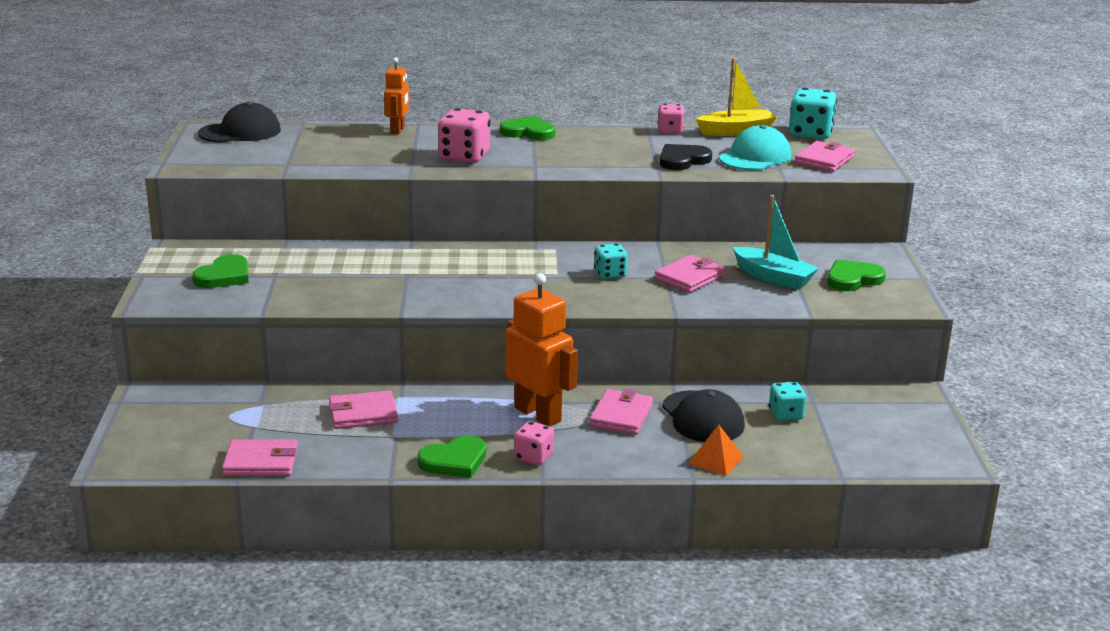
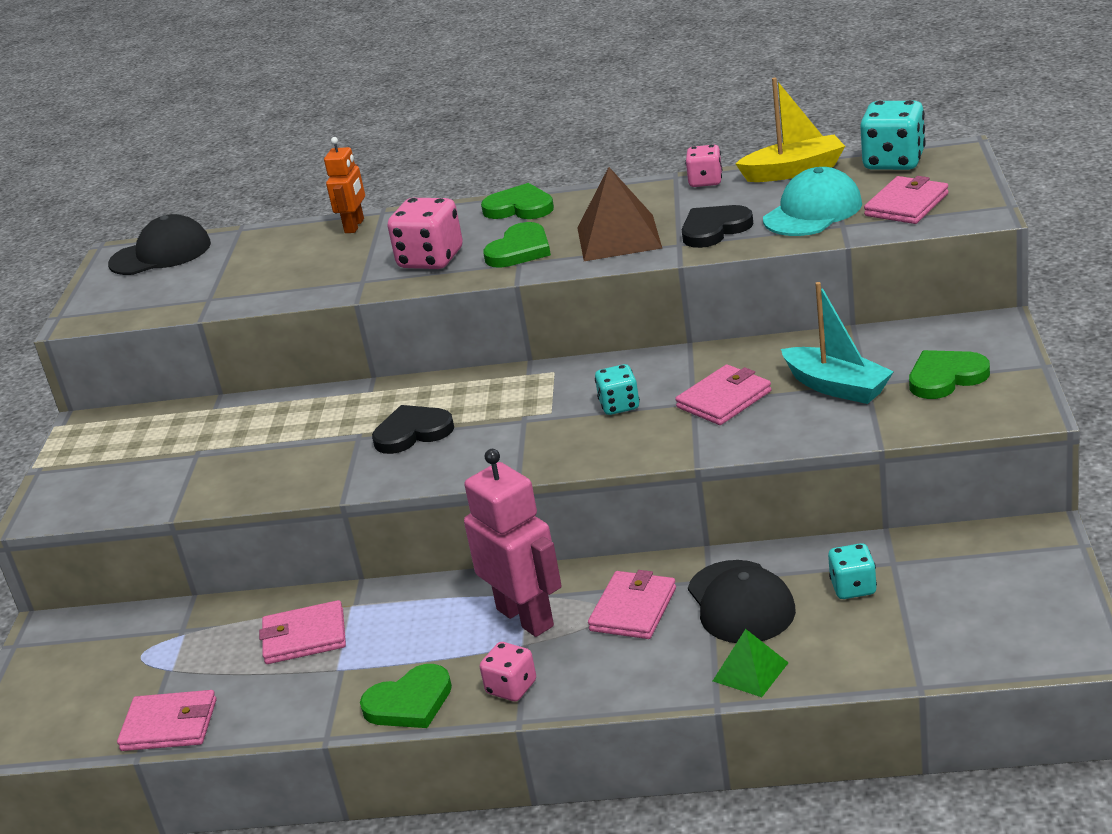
camera: 10 degrees right, 5 degrees up
green heart [192,254,249,288] -> green heart moved to [483,222,551,268]
orange robot [506,273,578,426] -> pink robot [464,449,562,637]
orange pyramid [688,425,744,476] -> green pyramid [713,629,789,697]
none -> black heart [372,405,454,454]
none -> brown pyramid [577,167,662,261]

